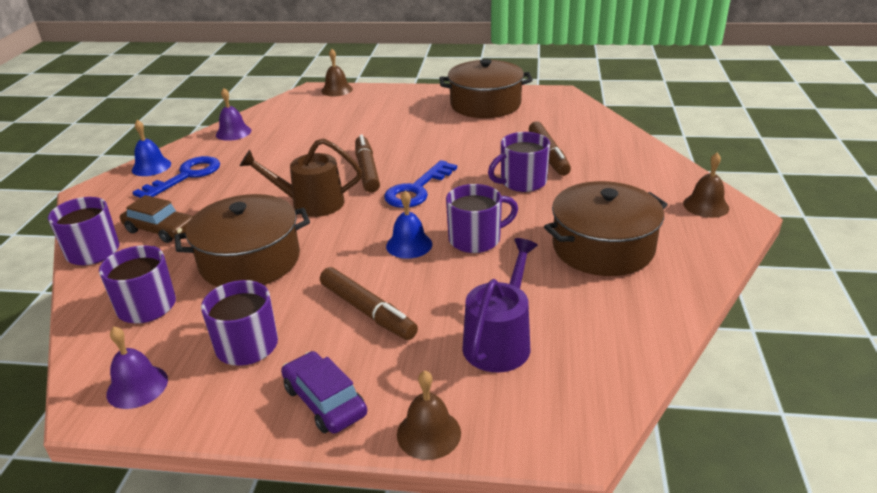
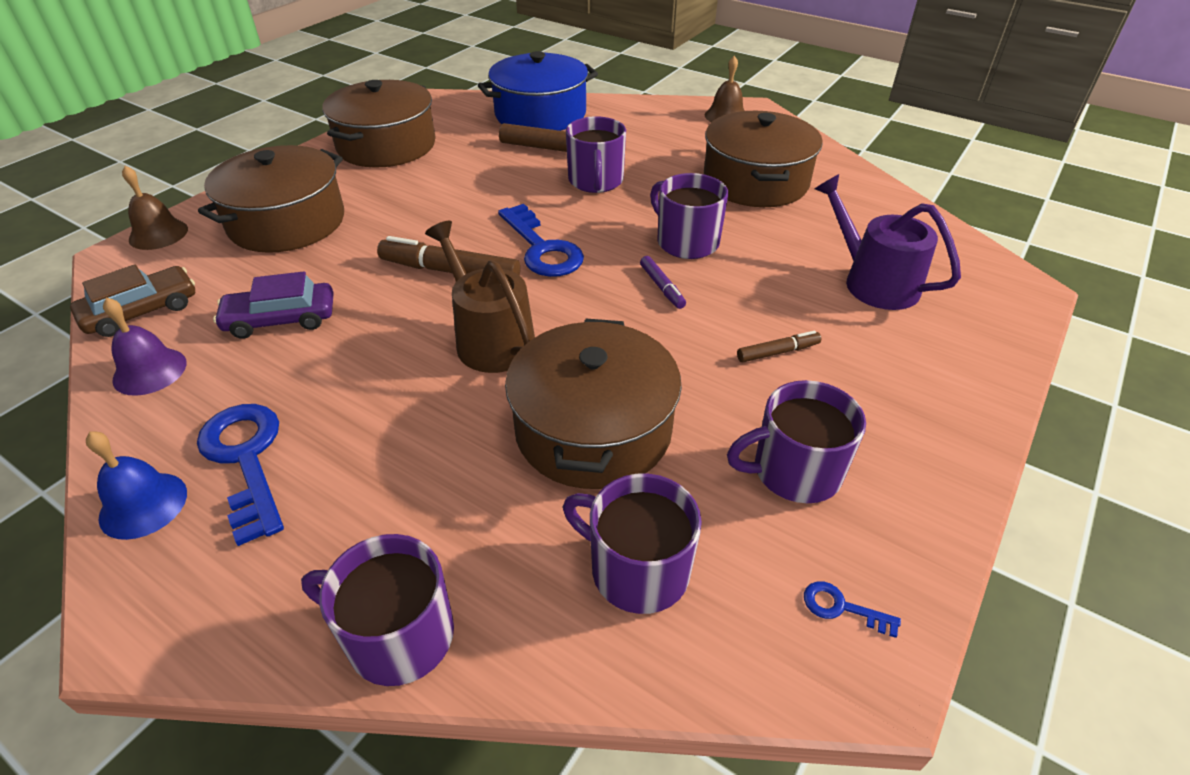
camera: 65 degrees left, 10 degrees up
purple bell [106,326,168,409] -> blue key [804,581,901,638]
brown car [120,195,193,243] -> brown car moved to [70,264,195,337]
brown watering can [240,138,362,217] -> brown watering can turned 120 degrees clockwise [425,221,535,373]
purple car [281,351,367,434] -> purple car moved to [213,271,334,339]
brown marker [320,267,418,340] -> brown marker [737,331,821,362], size x0.53
blue bell [386,191,432,259] -> purple marker [640,256,686,309]
brown bell [397,370,461,460] -> none
purple mug [446,184,518,253] -> purple mug turned 45 degrees counterclockwise [650,173,728,259]
none -> brown pot [198,145,344,253]
none -> blue pot [478,51,598,131]

